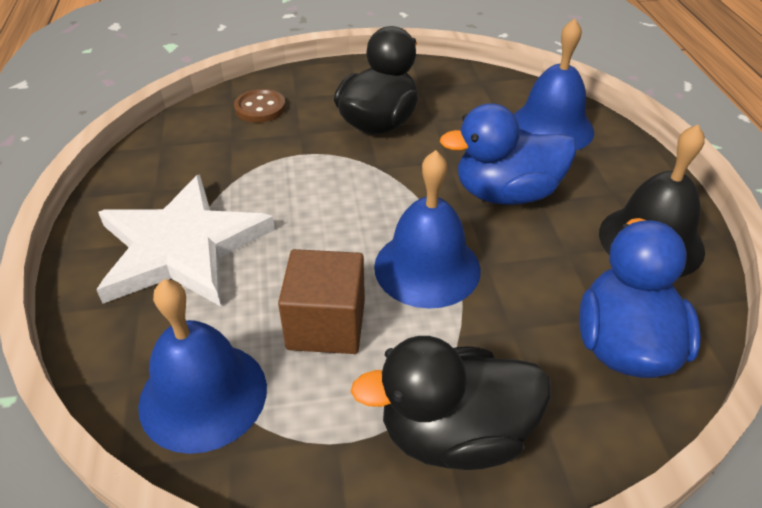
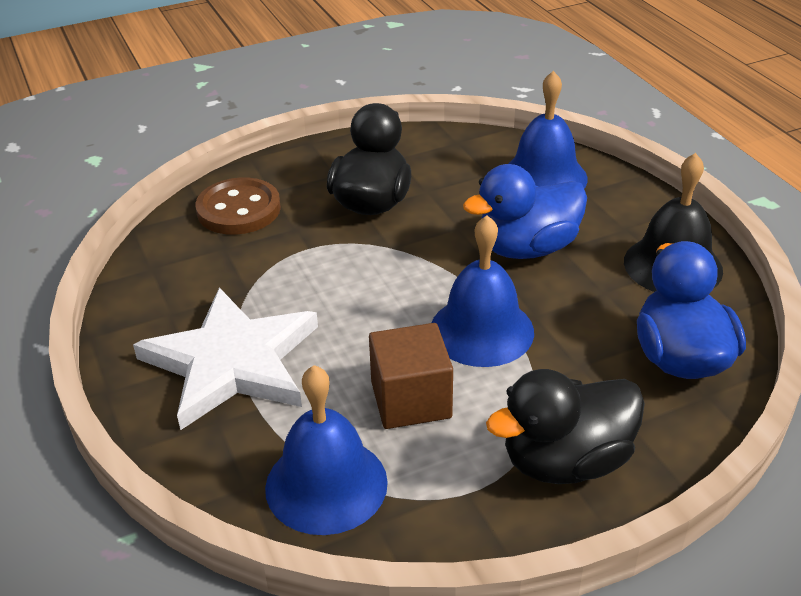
camera: 15 degrees left, 5 degrees down
brown button [234,89,286,123] -> brown button [196,177,281,235], size x1.51

